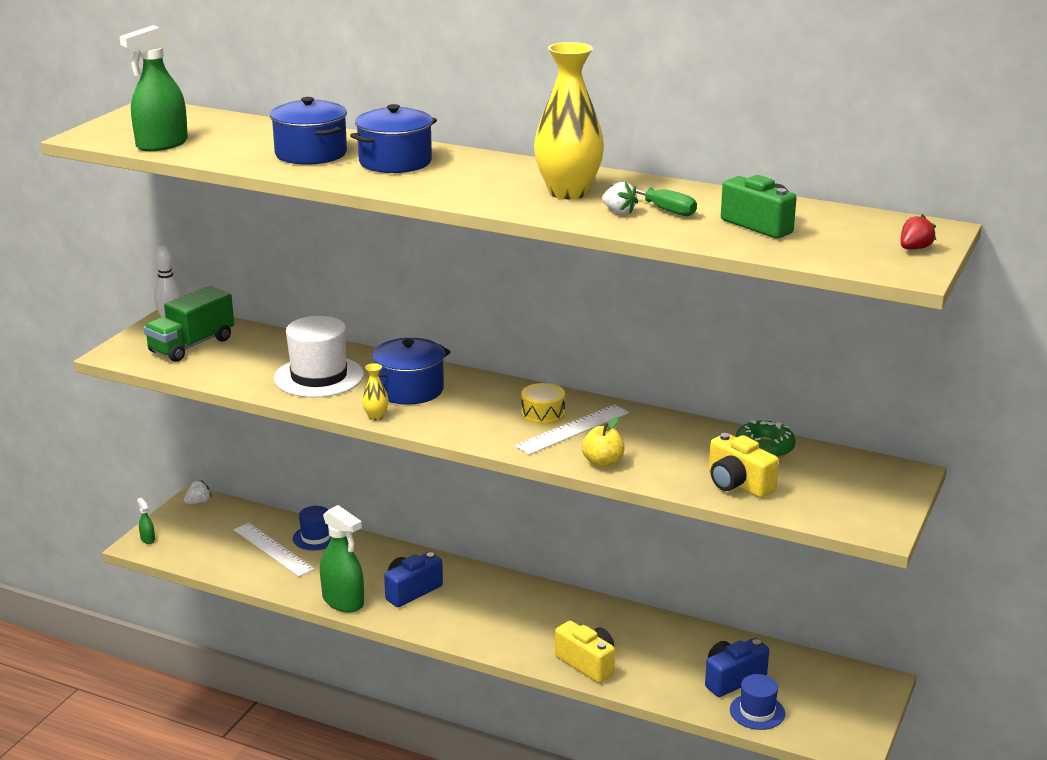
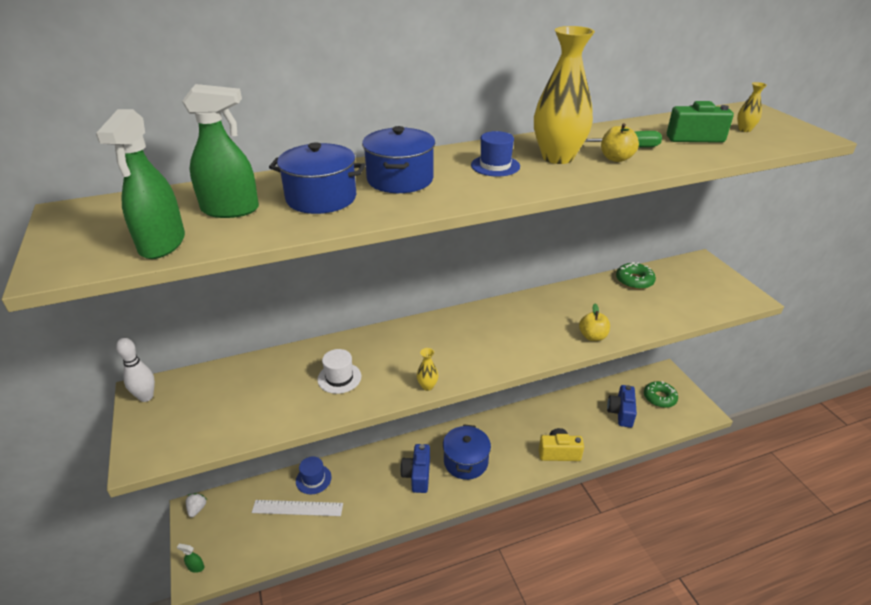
camera: 45 degrees left, 10 degrees up
green truck [144,286,234,362] -> none
white hat [274,316,364,397] -> white hat [317,349,361,394], size x0.58
green spray bottle [320,505,364,612] -> green spray bottle moved to [182,84,259,218]
blue pot [372,338,451,405] -> blue pot moved to [443,424,491,480]
white ruler [515,404,629,455] -> none
yellow drum [521,383,565,425] -> none
white strawberry [602,182,638,214] -> yellow apple [601,123,639,162]
yellow camera [709,433,779,498] -> none
blue hat [730,674,785,730] -> blue hat moved to [471,131,520,177]
red strawberry [901,214,936,250] -> none
none -> green donut [644,381,678,408]
none -> yellow vase [737,82,767,132]

